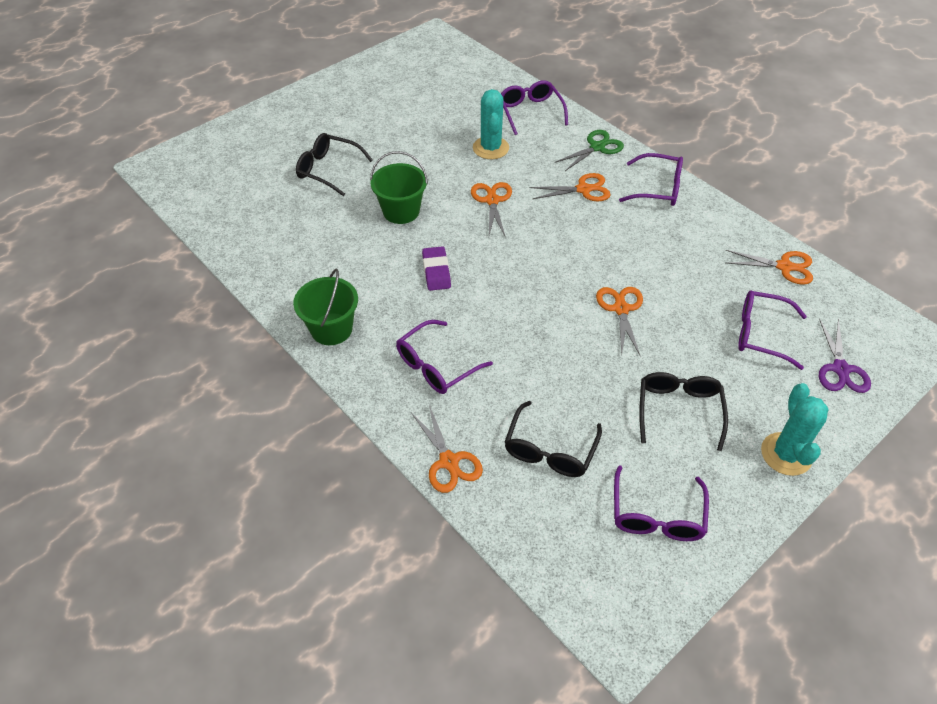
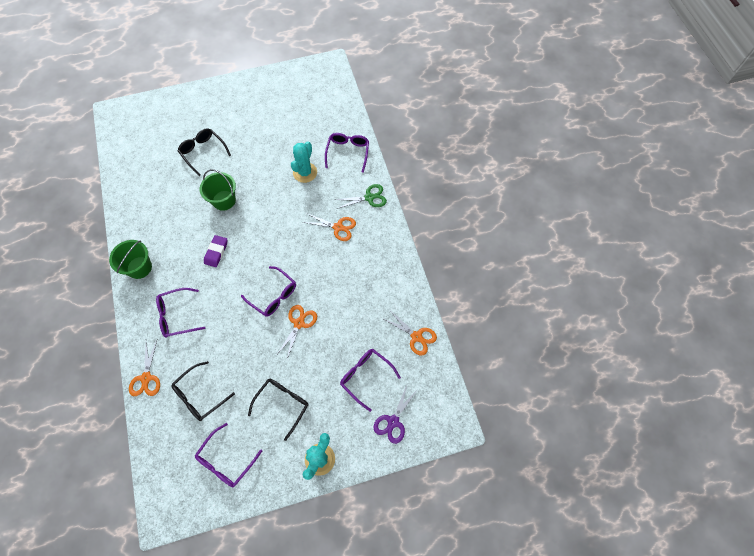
camera: 25 degrees right, 15 degrees up
orange scissors [471,182,512,238] -> none
purple glasses [619,153,683,206] -> purple glasses moved to [241,266,296,317]

